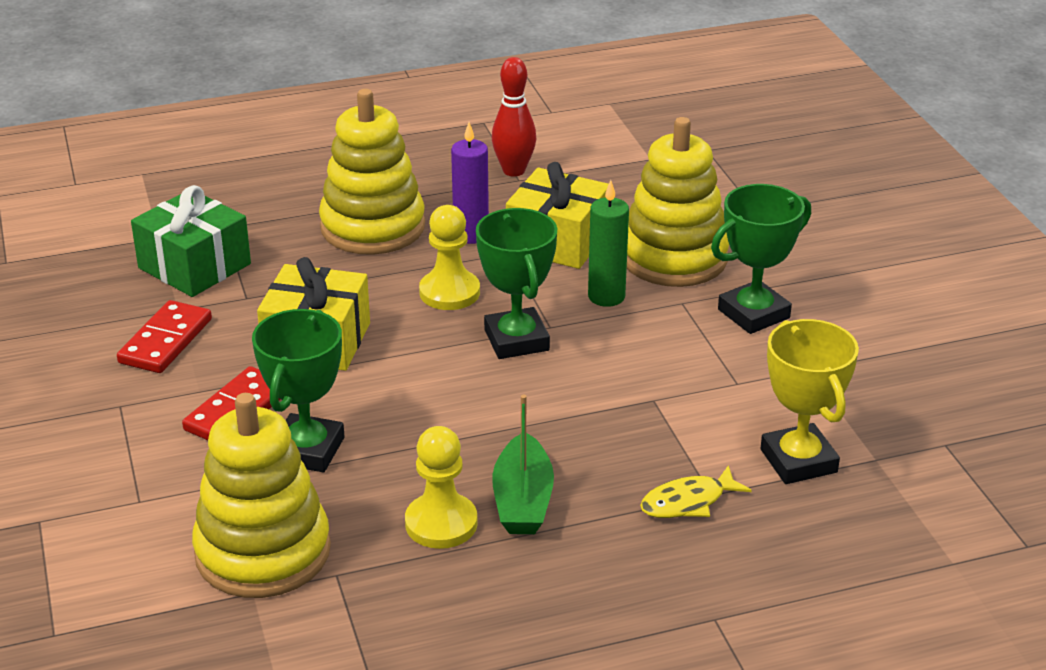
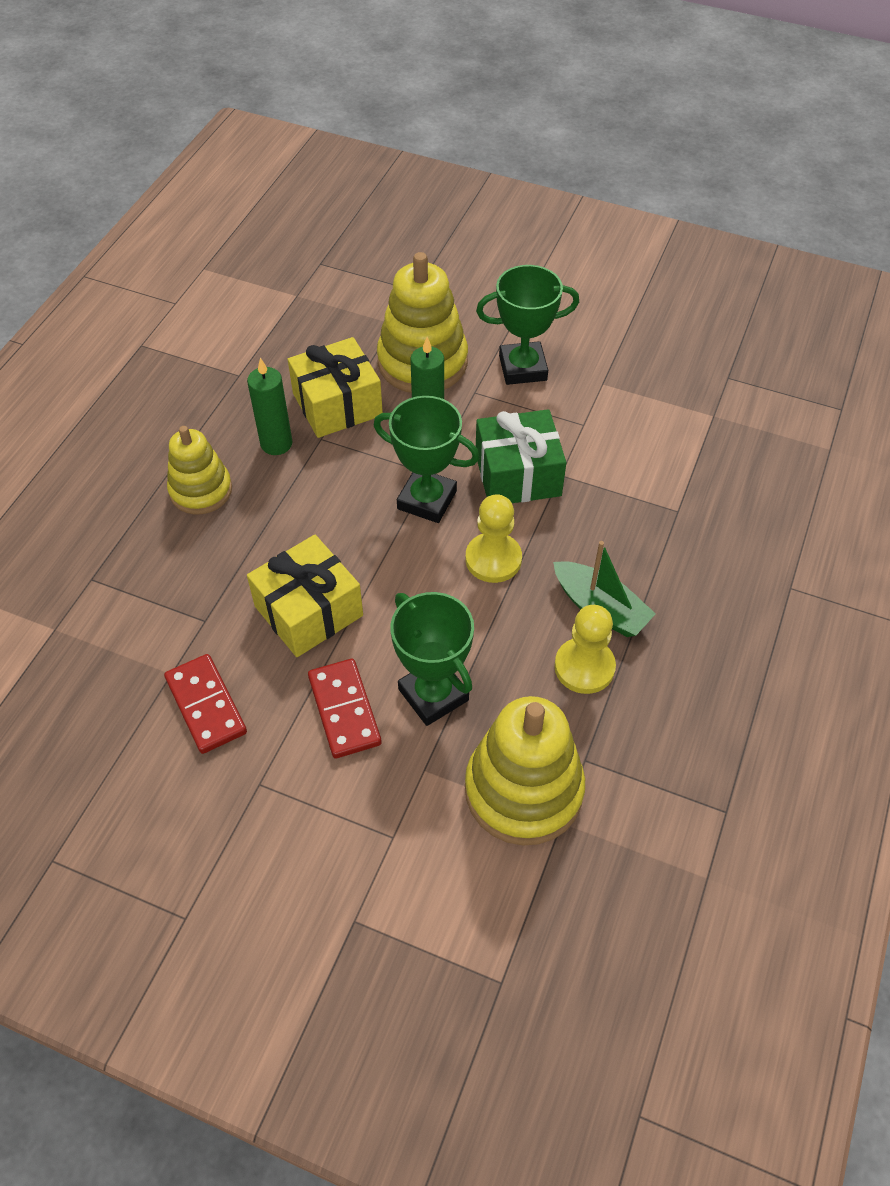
camera: 50 degrees left, 20 degrees up
green gift [131,185,251,297] -> green gift moved to [476,409,566,503]
yellow stacking toy [319,89,425,255] -> yellow stacking toy [167,426,232,514], size x0.63
yellow pawn [419,205,480,310] -> yellow pawn moved to [465,494,522,583]
purple candle [451,122,489,244] -> green candle [247,358,292,455]
red bowling pin [492,57,536,177] -> none
yellow fish [640,465,752,518] -> none
green trophy [711,184,811,334] -> green trophy turned 75 degrees clockwise [476,265,579,385]
yellow trophy [760,319,859,484] -> none

